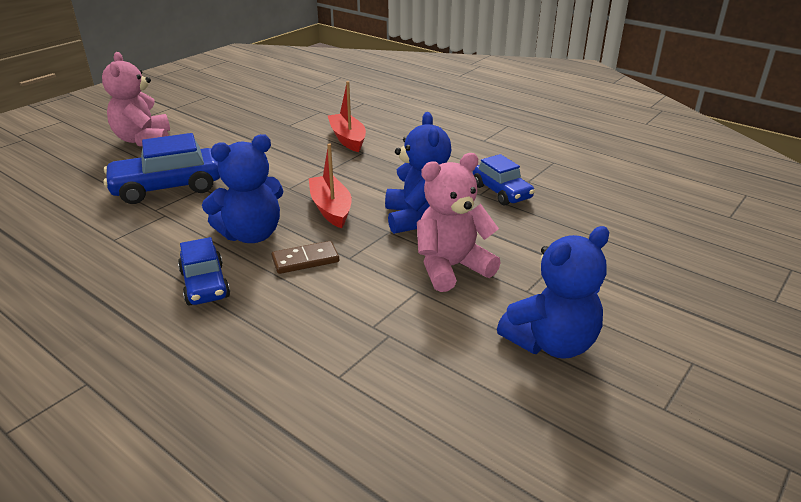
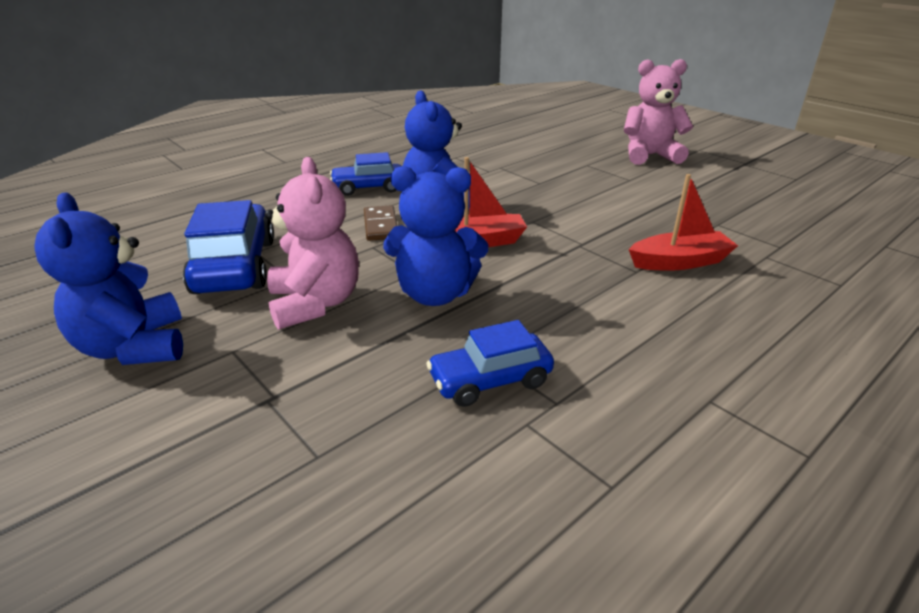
camera: 100 degrees right, 0 degrees up
blue car [103,133,220,204] -> blue car moved to [183,200,274,294]

